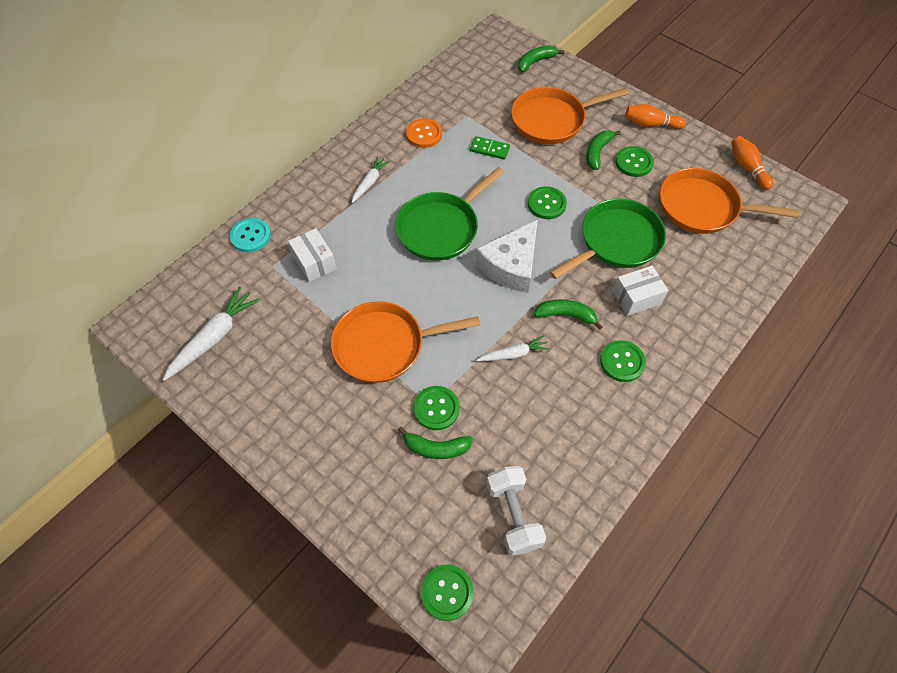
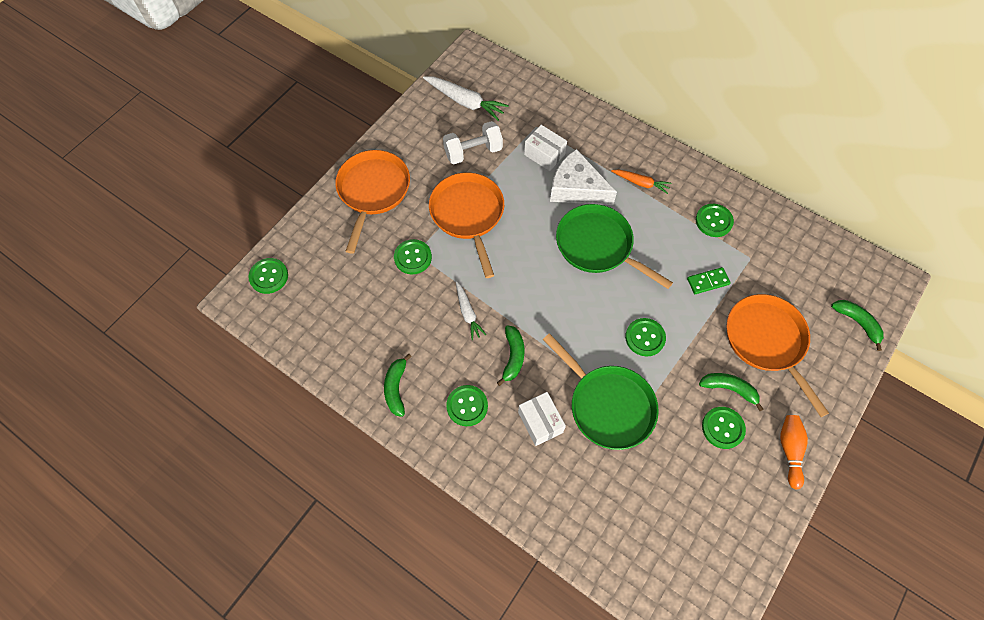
camera: 85 degrees right, 5 degrees up
turquoise button [230,218,271,252] -> none
white box [288,228,337,282] -> white box turned 75 degrees clockwise [524,125,567,171]
white carrot [352,156,390,203] -> orange carrot [611,169,671,194]
green banana [398,427,473,459] -> green banana moved to [384,353,412,417]
orange button [406,119,442,148] -> green button [696,204,734,237]
green domino [470,136,510,160] -> green domino turned 60 degrees clockwise [687,267,730,294]
white cheese [476,219,538,293] -> white cheese moved to [550,149,617,205]
white dumbbell [486,466,546,556] -> white dumbbell moved to [443,121,503,164]
orange pan [660,168,799,234] -> orange pan moved to [335,150,410,254]
orange bowling pin [731,136,773,190] -> none

